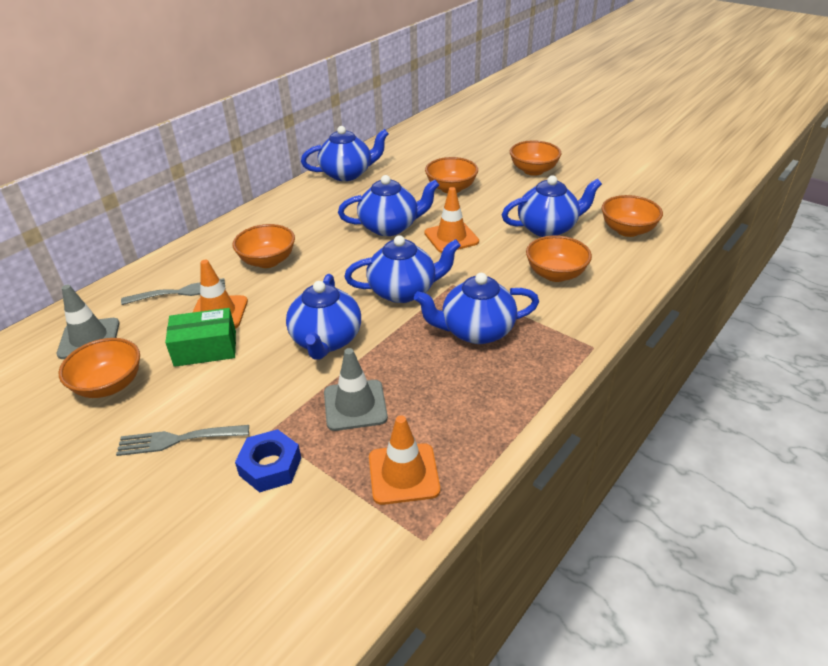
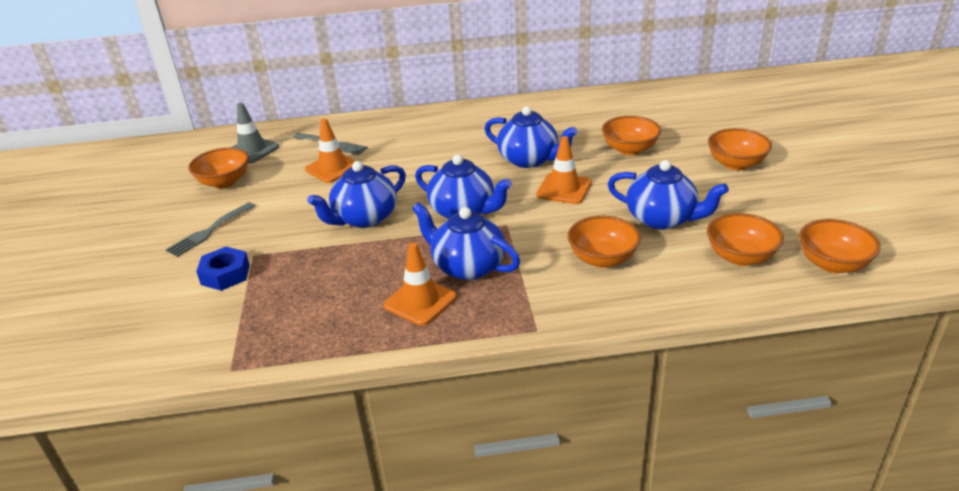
camera: 45 degrees right, 5 degrees down
grey fork [116,425,249,456] -> grey fork turned 90 degrees counterclockwise [166,202,255,257]
green box [165,308,236,367] -> none
orange bowl [232,224,295,268] -> orange bowl moved to [799,219,881,273]
blue teapot [301,126,389,181] -> none
grey traffic cone [324,348,388,431] -> none
orange traffic cone [369,415,440,505] -> orange traffic cone moved to [383,243,457,326]

